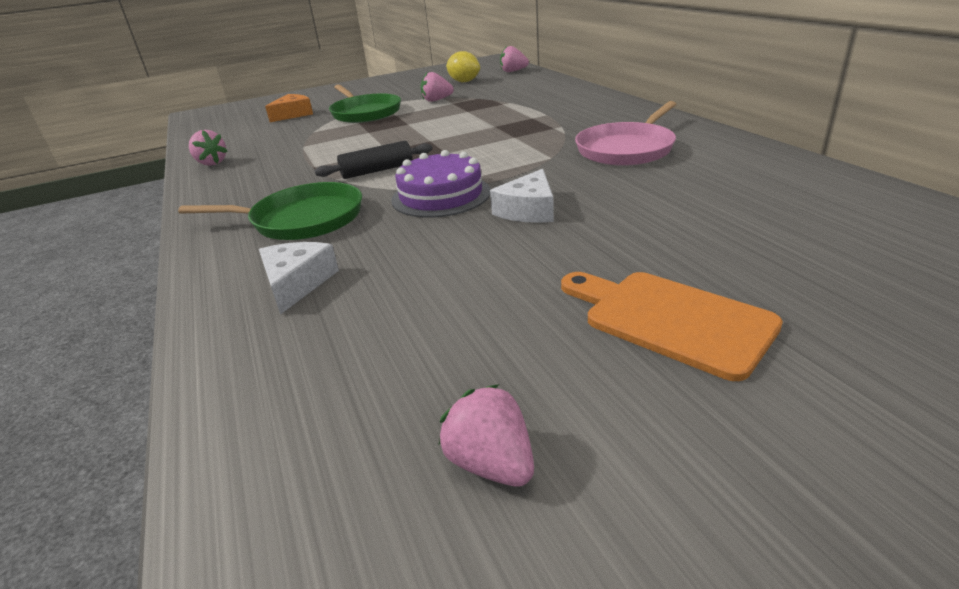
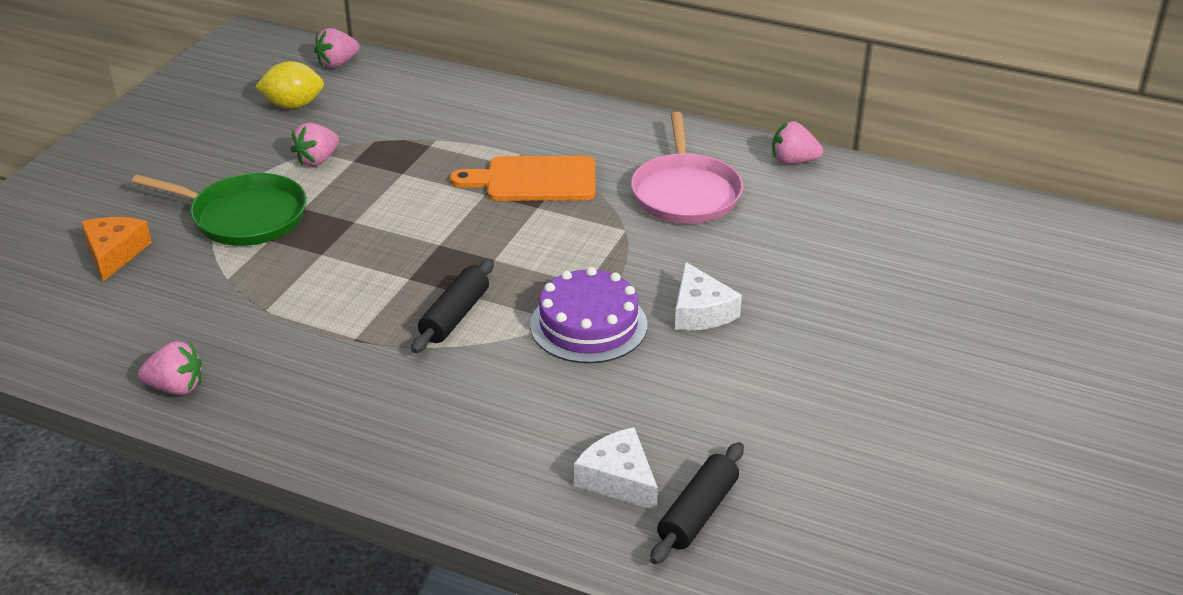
camera: 45 degrees left, 5 degrees up
green pan [178,182,362,240] -> none
pink strawberry [439,384,534,487] -> pink strawberry moved to [772,121,823,164]
orange cutting board [561,272,783,381] -> orange cutting board moved to [450,156,596,201]
none -> black rolling pin [650,442,744,564]

